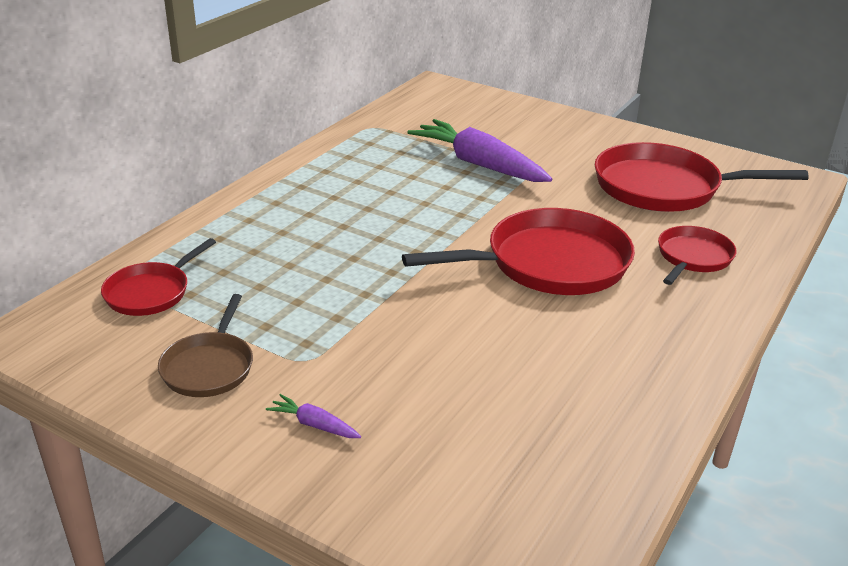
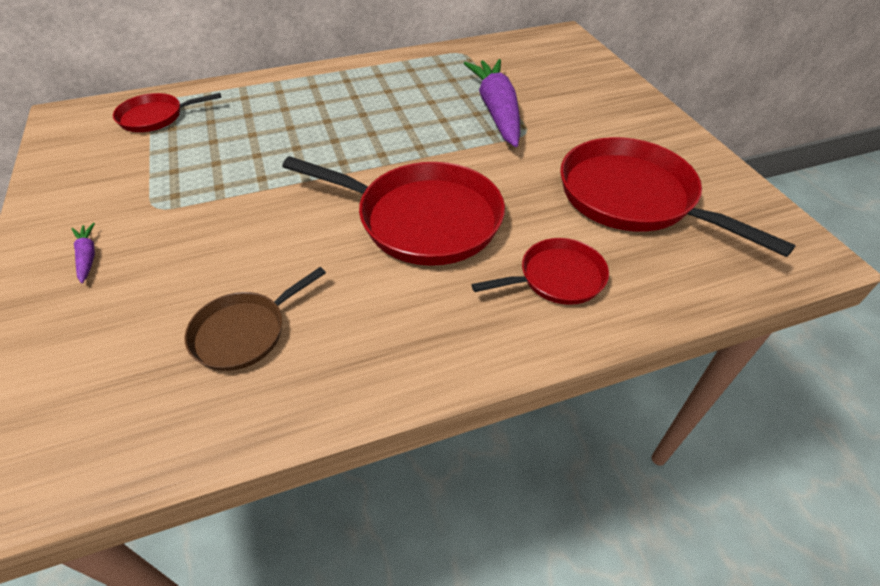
camera: 40 degrees right, 15 degrees up
brown pan [158,294,253,397] -> brown pan moved to [185,267,326,371]

